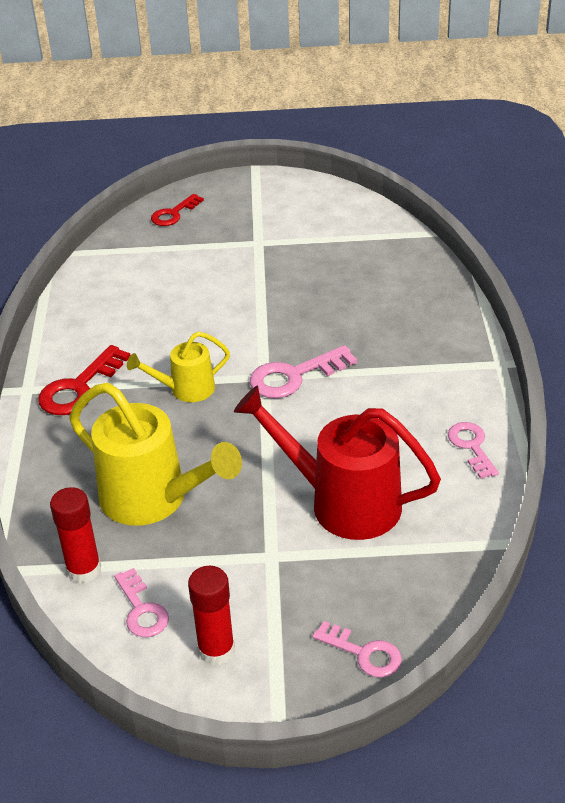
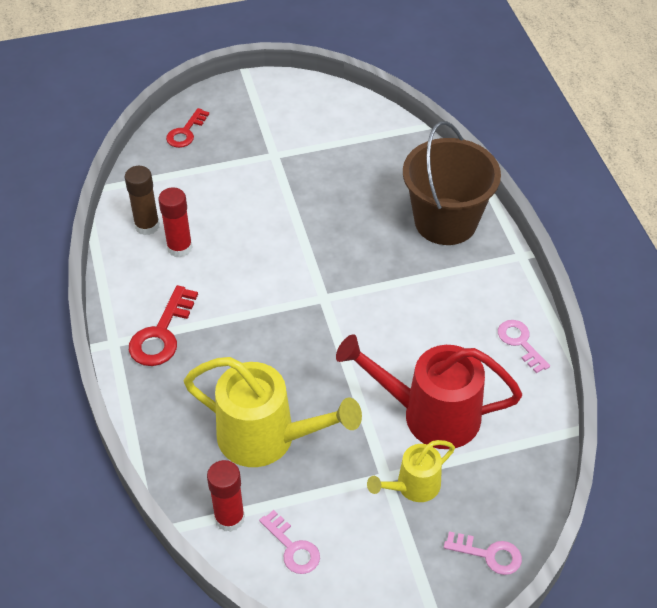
camera: 15 degrees left, 10 degrees up
yellow watering can [127,332,230,402] -> yellow watering can moved to [367,440,455,502]
red glue stick [188,566,235,665] -> red glue stick moved to [158,187,193,258]
pink key [250,345,357,398] -> none
none -> brown glue stick [125,166,160,235]
none -> brown bucket [403,121,501,245]

